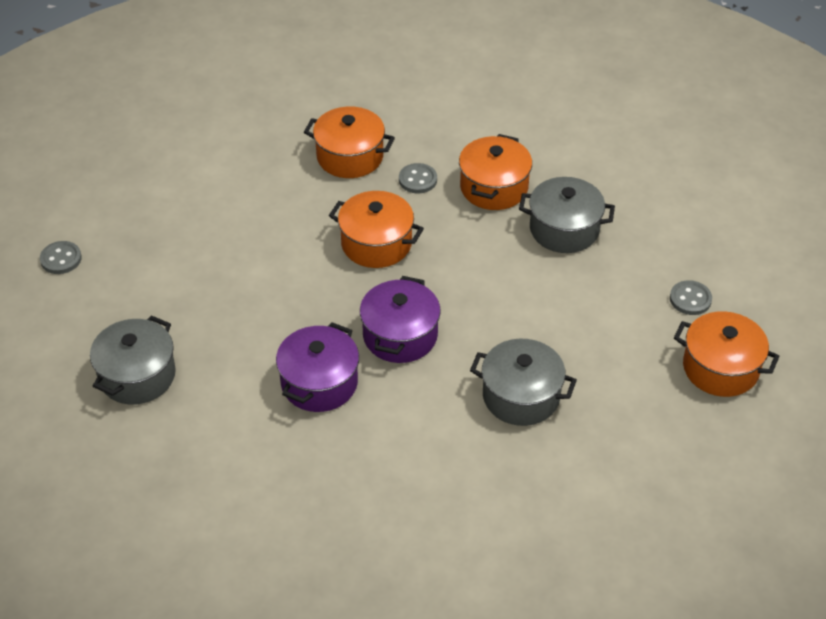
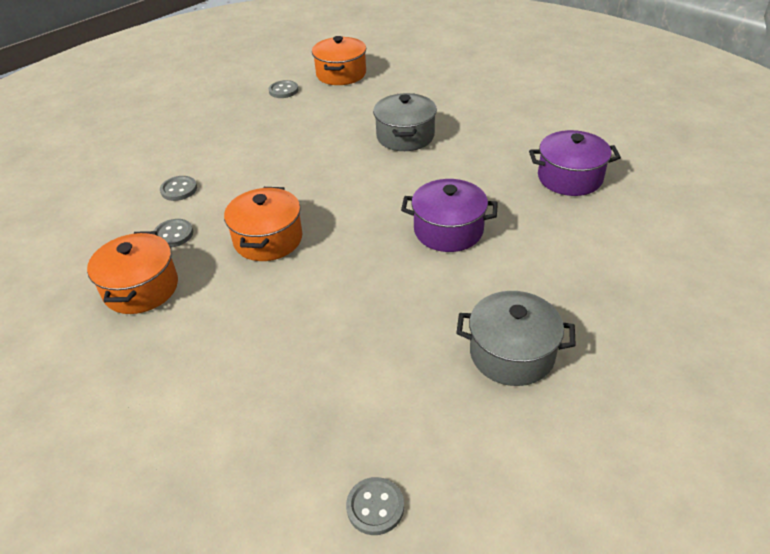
camera: 105 degrees left, 5 degrees down
purple pot [360,276,441,363] -> purple pot moved to [529,130,621,196]
orange pot [459,134,532,210] -> grey button [160,176,197,201]
grey pot [519,177,615,253] -> none

